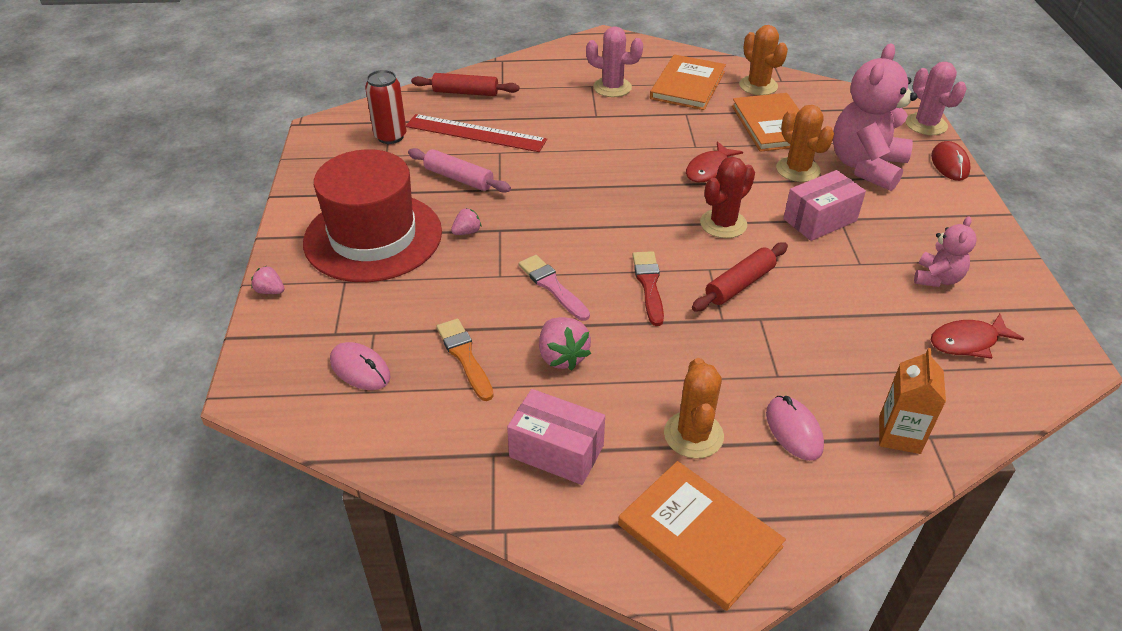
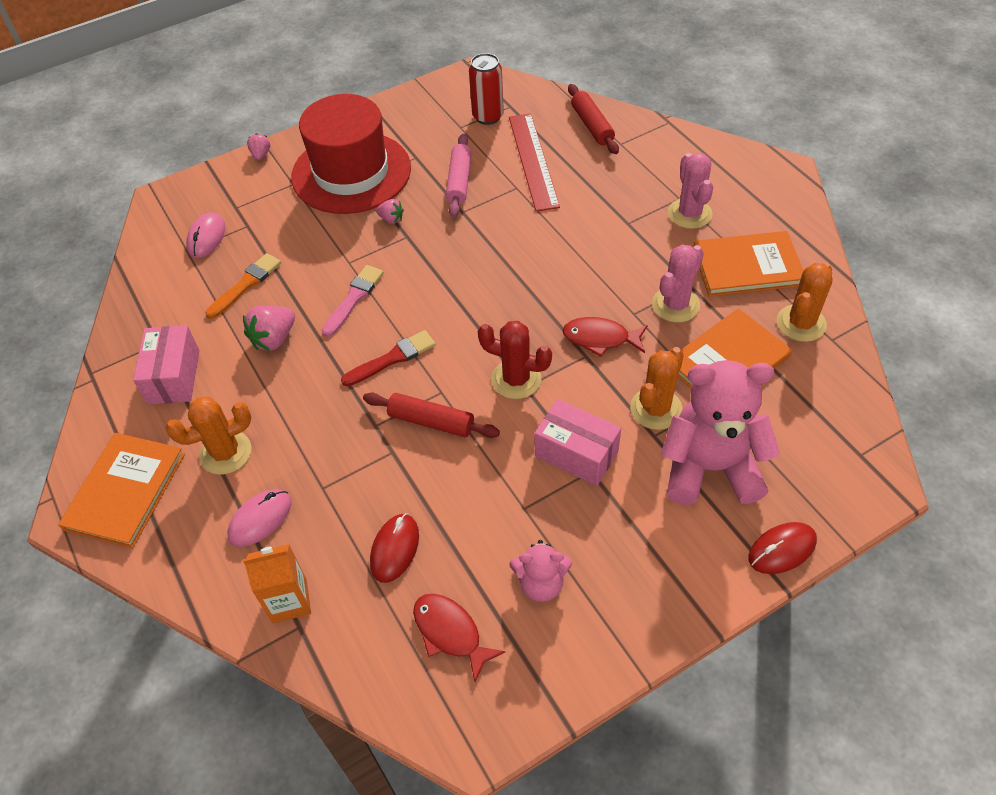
camera: 65 degrees right, 10 degrees up
pink cactus [906,62,967,135] -> pink cactus moved to [652,244,704,323]
none -> red mouse [370,513,419,583]

